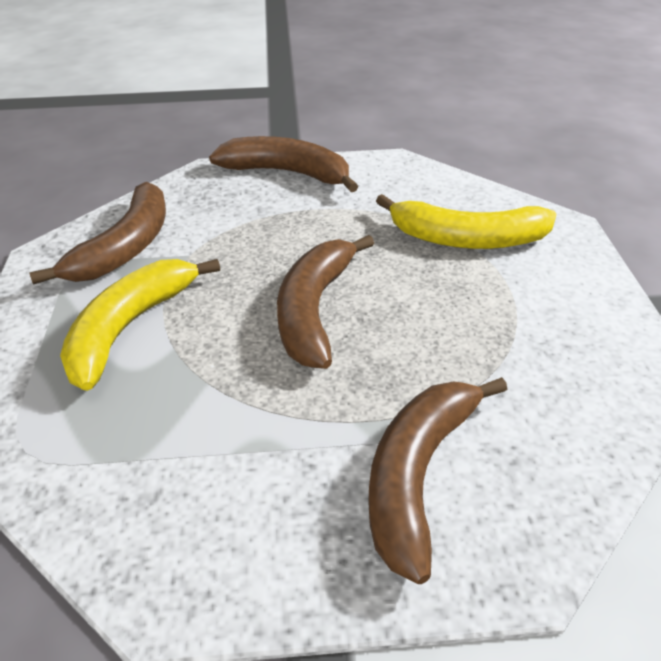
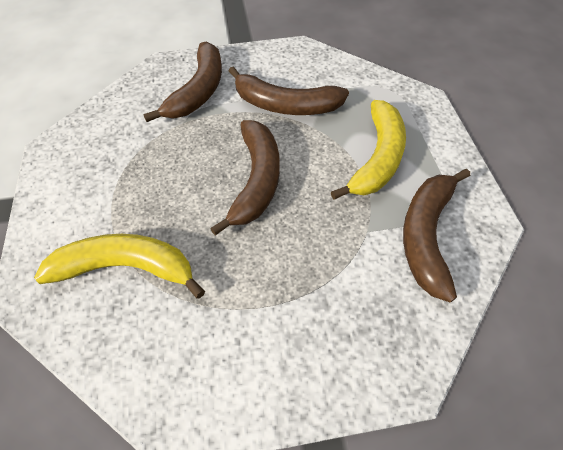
camera: 175 degrees right, 15 degrees up
brown banana [209,136,358,192] -> brown banana moved to [229,67,349,115]

